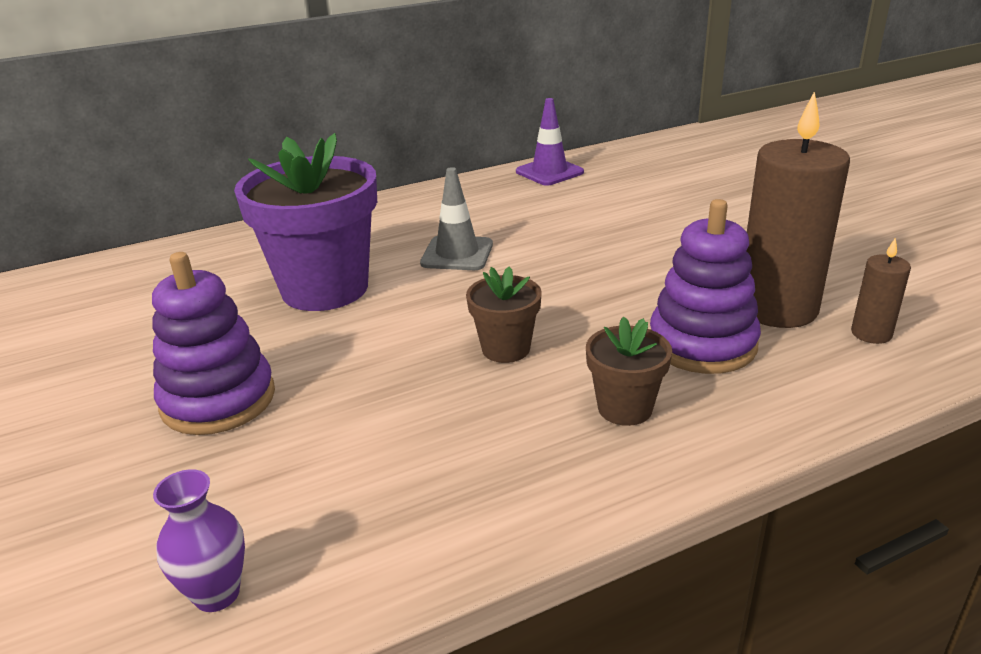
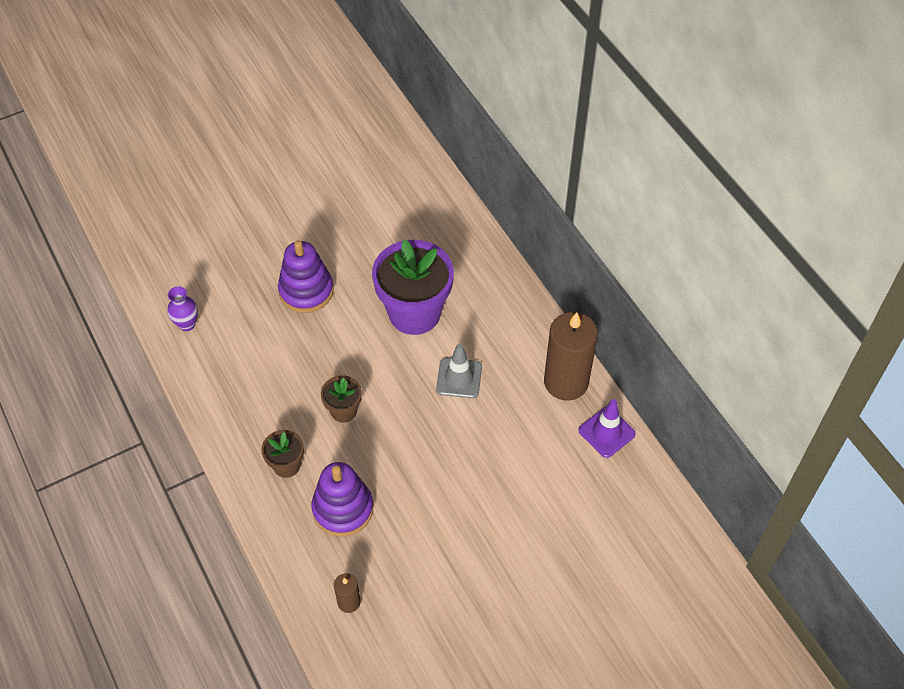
camera: 85 degrees right, 25 degrees up
brown candle [747,91,850,328] -> brown candle moved to [544,312,598,401]

